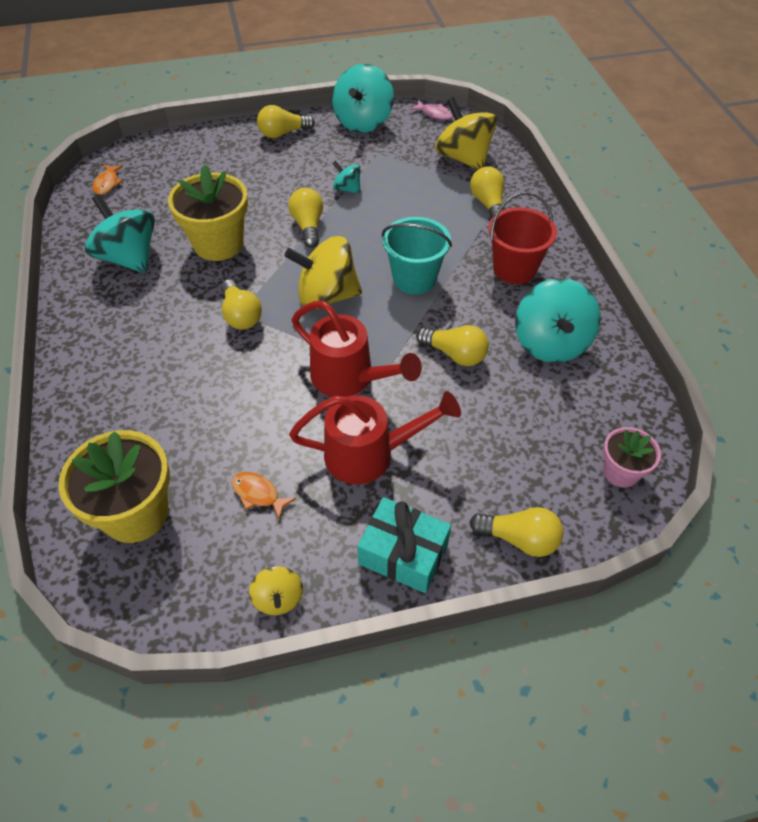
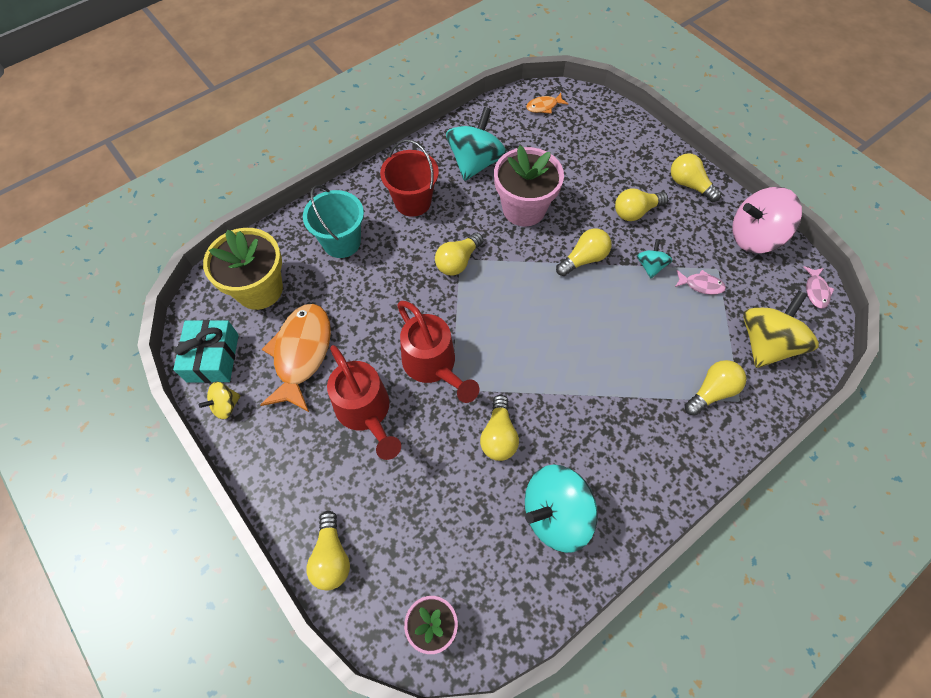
camera: 65 degrees right, 10 degrees up
yellow flower pot [168,165,248,261] -> pink flower pot [494,145,564,226]
orange fish [232,472,296,519] -> orange fish [260,304,331,412], size x2.21
yellow spinning top [284,236,362,310] -> none
red watering can [292,301,422,397] -> red watering can turned 45 degrees counterclockwise [397,301,479,403]
turquoise spinning top [332,64,394,133] -> pink spinning top [732,187,802,253]
turquoise gift [357,497,451,593] -> turquoise gift moved to [173,320,239,383]
turquoise bucket [382,217,452,294] -> turquoise bucket moved to [303,185,364,258]
red bucket [489,192,557,284] -> red bucket moved to [380,139,439,217]
none -> yellow light bulb [615,188,668,221]
none -> pink fish [675,270,726,295]

